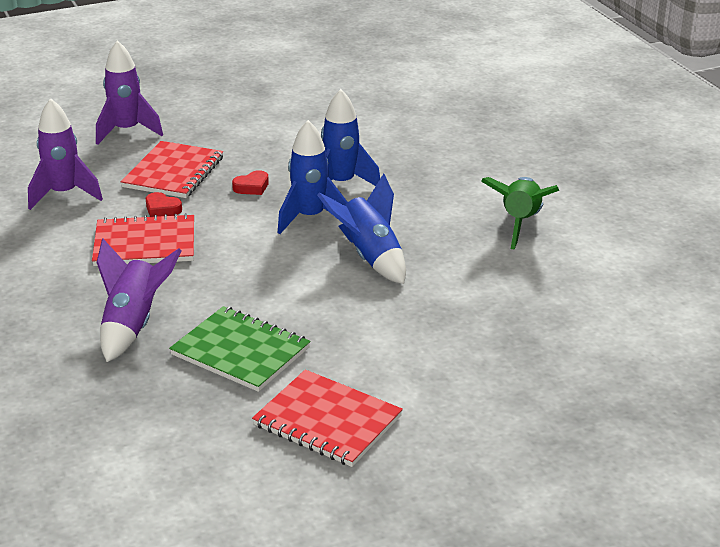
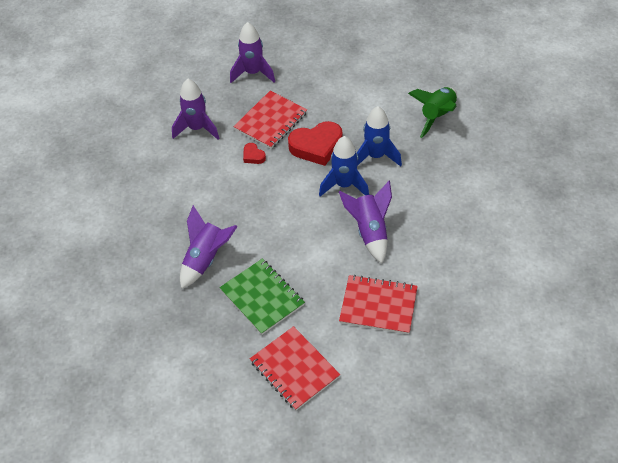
camera: 20 degrees right, 20 degrees up
red notebook [92,213,194,266] -> red notebook moved to [339,275,418,334]
red heart [232,170,269,195] -> red heart [288,121,343,166], size x2.12
blue rocket [317,174,406,284] -> purple rocket [339,181,392,263]
green rocket [481,177,559,250] -> green rocket moved to [408,87,457,138]

